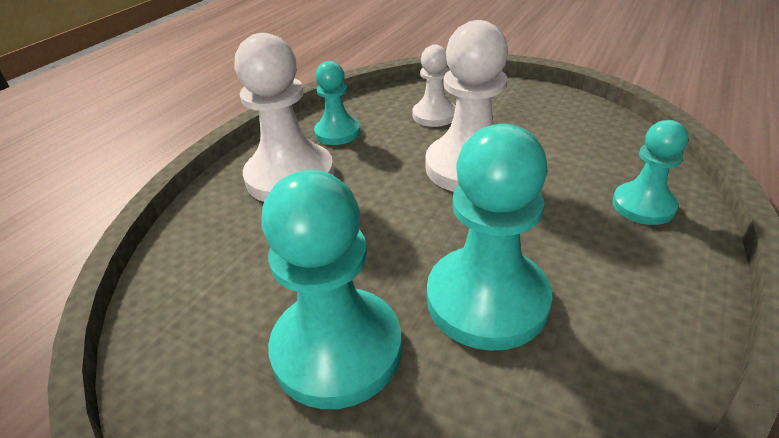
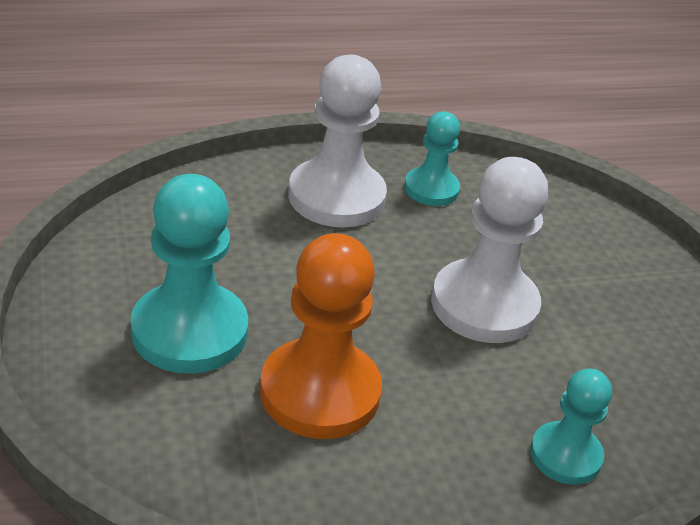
camera: 40 degrees right, 0 degrees up
white pawn [413,45,456,127] -> none
turquoise pawn [427,124,552,351] -> orange pawn [260,233,382,439]

